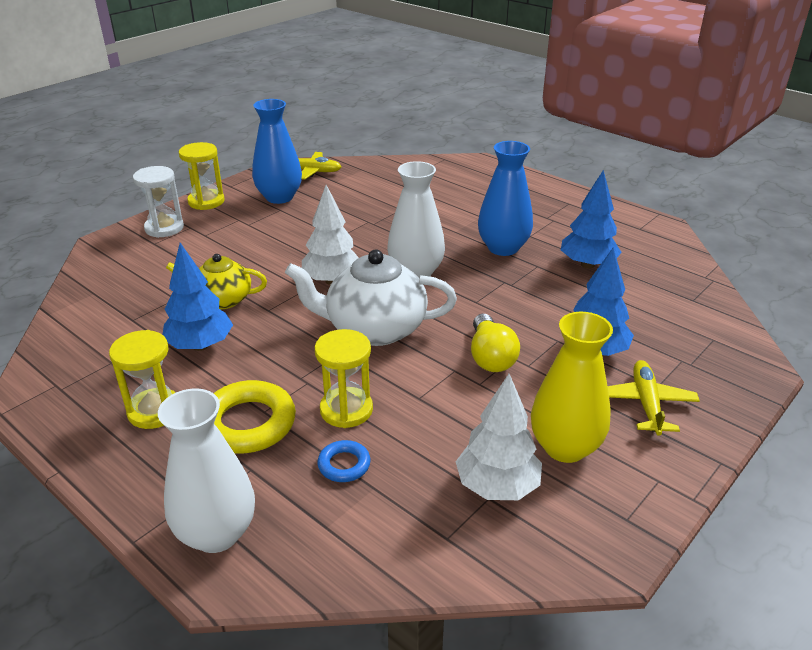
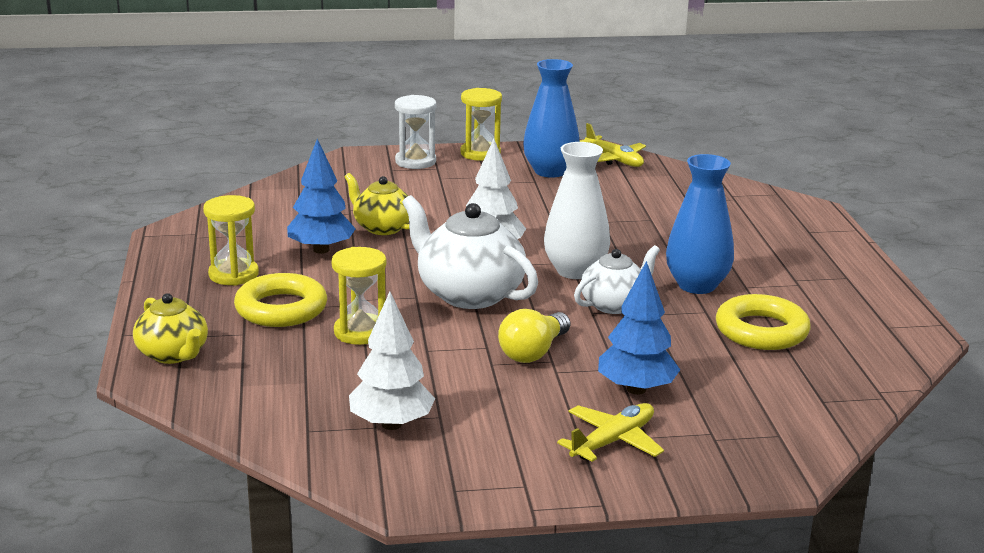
camera: 40 degrees right, 10 degrees down
white vase [158,389,255,553] -> yellow teapot [133,293,208,364]
blue ring [317,440,371,482] -> none
yellow vase [531,312,613,463] -> none
blue tree [561,170,622,269] -> yellow ring [716,294,811,350]
none -> white teapot [574,245,660,314]

